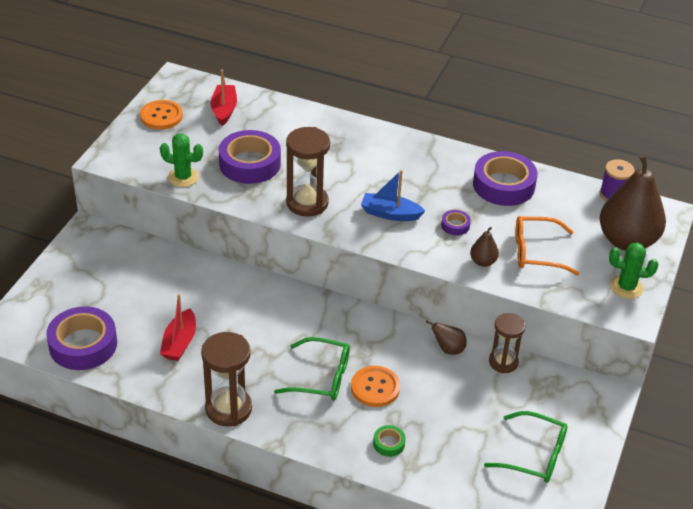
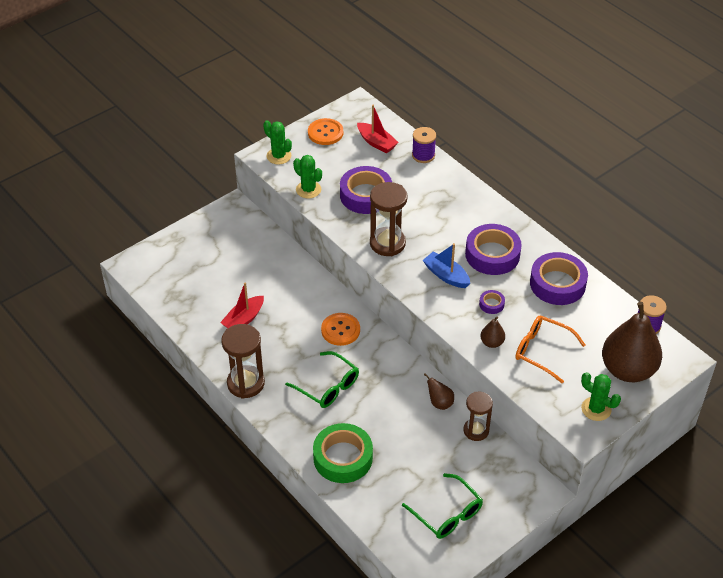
camera: 30 degrees right, 5 degrees up
purple tape [46,306,117,370] -> purple tape moved to [465,224,522,275]
red boat [211,69,237,126] -> red boat turned 105 degrees clockwise [357,105,399,153]
orange button [351,366,400,407] -> orange button moved to [321,313,360,346]
green tape [373,425,406,457] -> green tape [313,423,373,483], size x2.25
none -> green cactus [263,120,292,165]
none -> purple spool [412,127,436,163]

